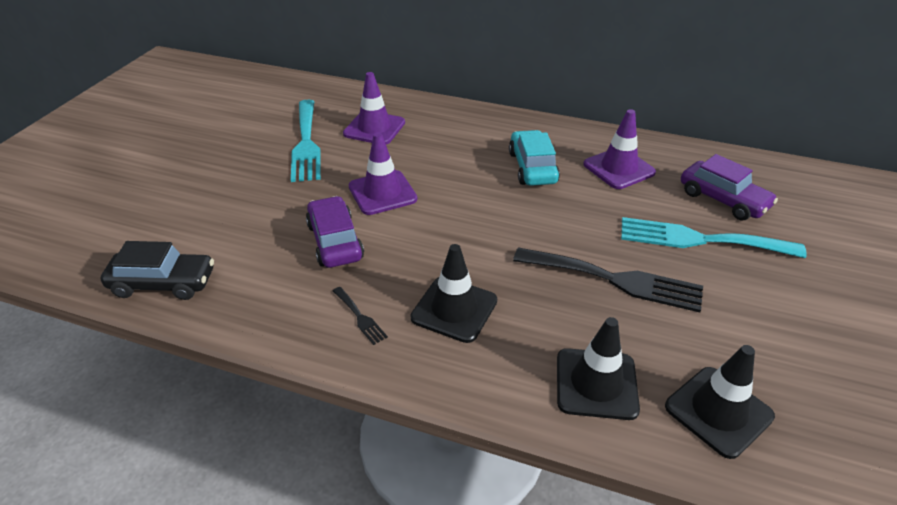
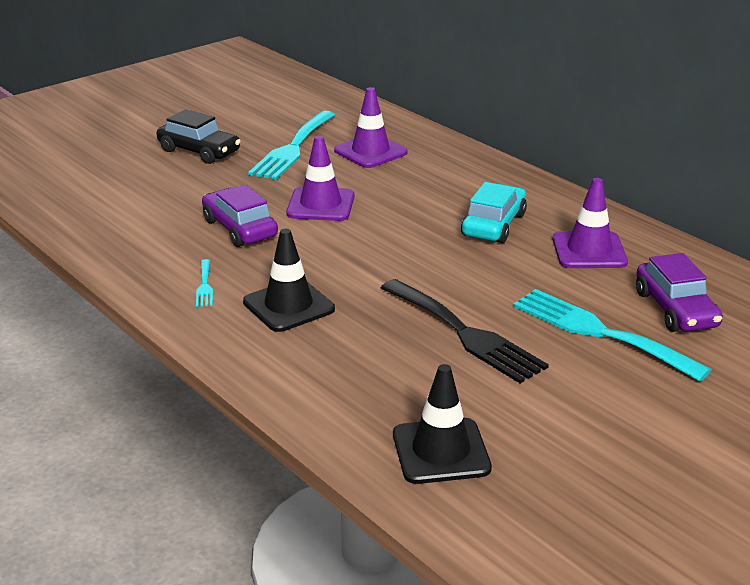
camera: 30 degrees right, 10 degrees down
black car [101,241,214,300] -> black car moved to [157,109,241,164]
purple car [306,196,364,268] -> purple car turned 45 degrees counterclockwise [202,185,278,247]
black fork [333,287,388,345] -> turquoise fork [196,259,213,307]
black traffic cone [557,317,640,420] -> none

